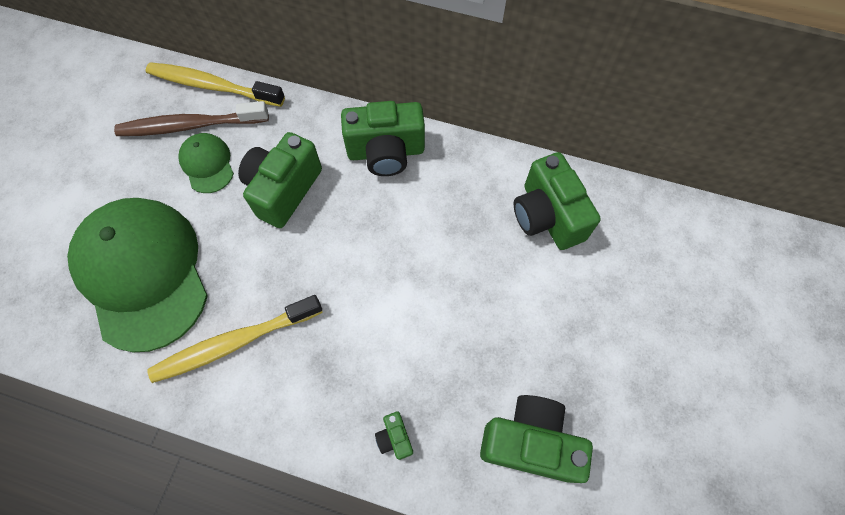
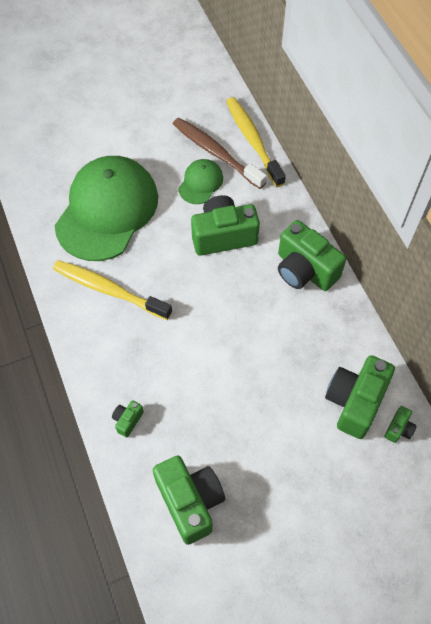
camera: 50 degrees right, 5 degrees down
none -> green camera [384,406,417,443]

